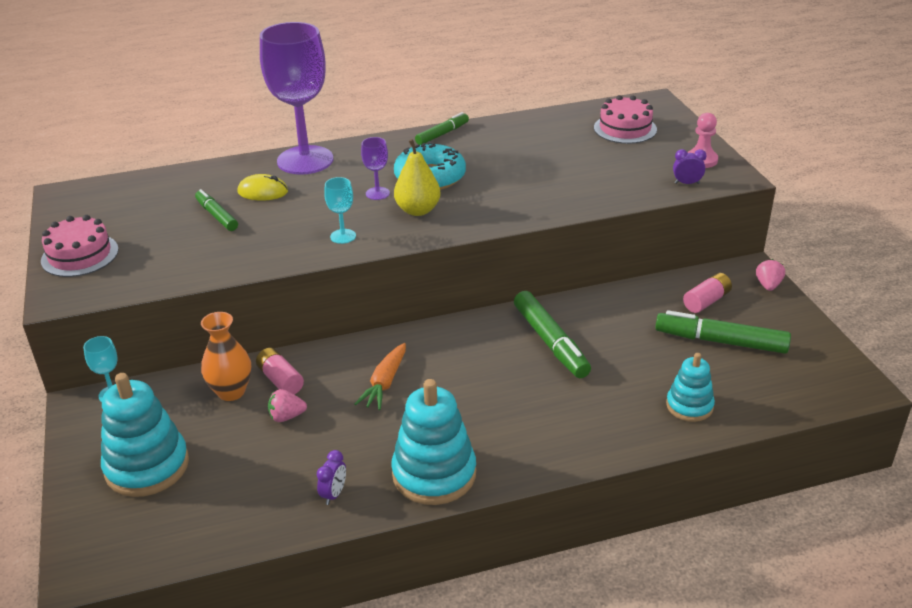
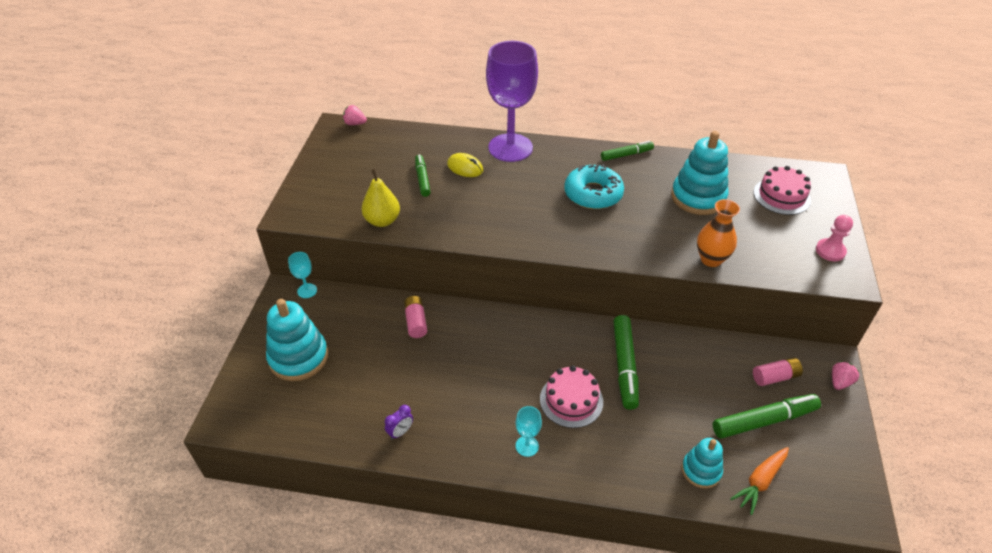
camera: 25 degrees right, 10 degrees up
pink cake [41,215,119,277] -> pink cake moved to [540,366,603,428]
orange vase [201,312,251,401] -> orange vase moved to [697,199,740,267]
pink strawberry [268,389,307,422] -> pink strawberry moved to [343,105,367,125]
turquoise goblet [324,177,356,244] -> turquoise goblet moved to [516,406,542,457]
orange carrot [355,343,406,410] -> orange carrot moved to [730,447,789,515]
purple goblet [361,137,390,200] -> none
turquoise stacking toy [391,379,476,505] -> turquoise stacking toy moved to [671,131,728,215]
yellow pear [394,139,441,216] -> yellow pear moved to [362,169,400,227]
green marker [655,310,791,354] -> green marker turned 120 degrees clockwise [713,394,821,439]
purple clock [673,149,707,184] -> none

